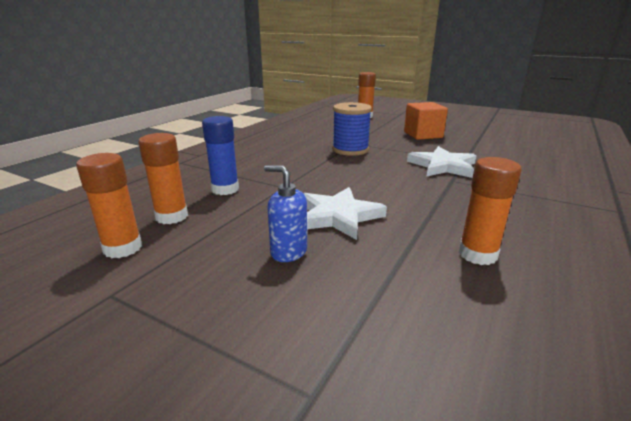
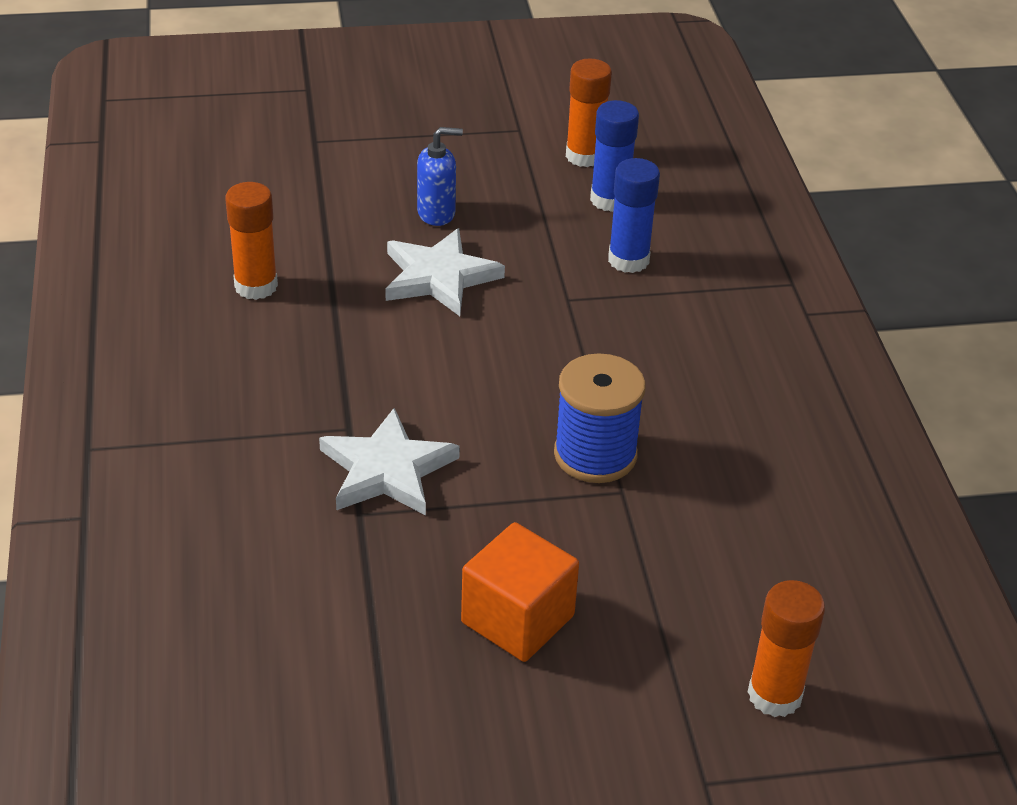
camera: 140 degrees right, 15 degrees up
orange glue stick [138,133,188,224] -> blue glue stick [590,100,639,212]

